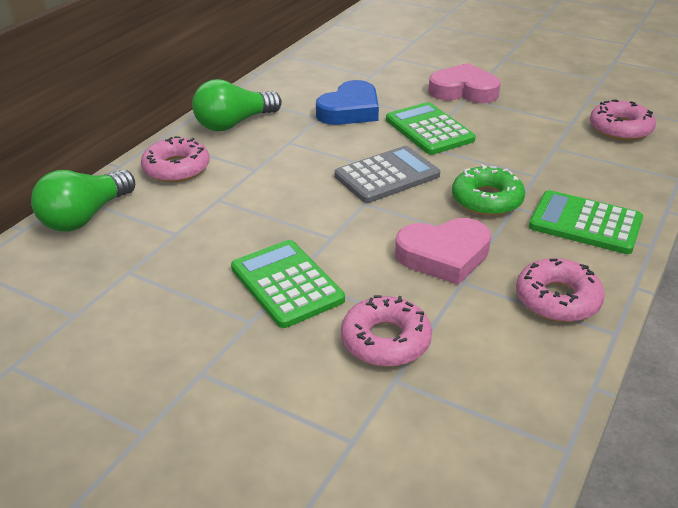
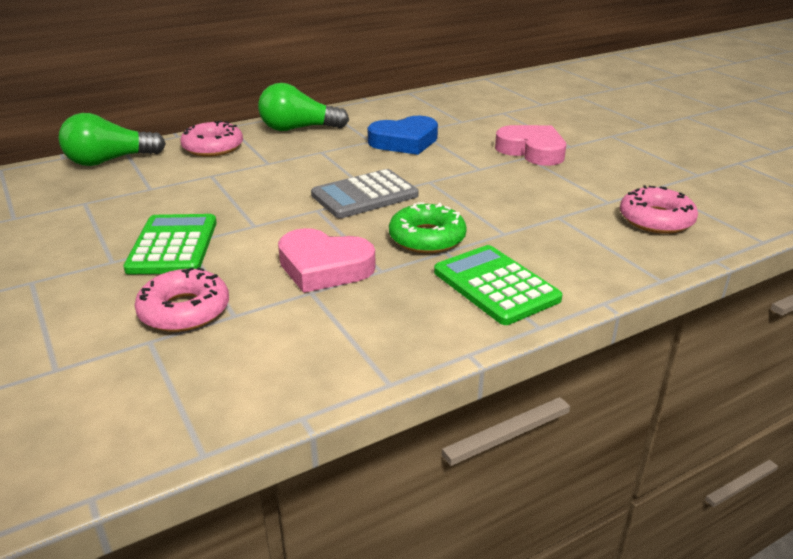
camera: 30 degrees right, 5 degrees down
grey calculator [334,146,440,203] -> grey calculator turned 150 degrees clockwise [311,169,418,218]
green calculator [386,102,475,155] -> none
pink donut [516,258,605,322] -> none

